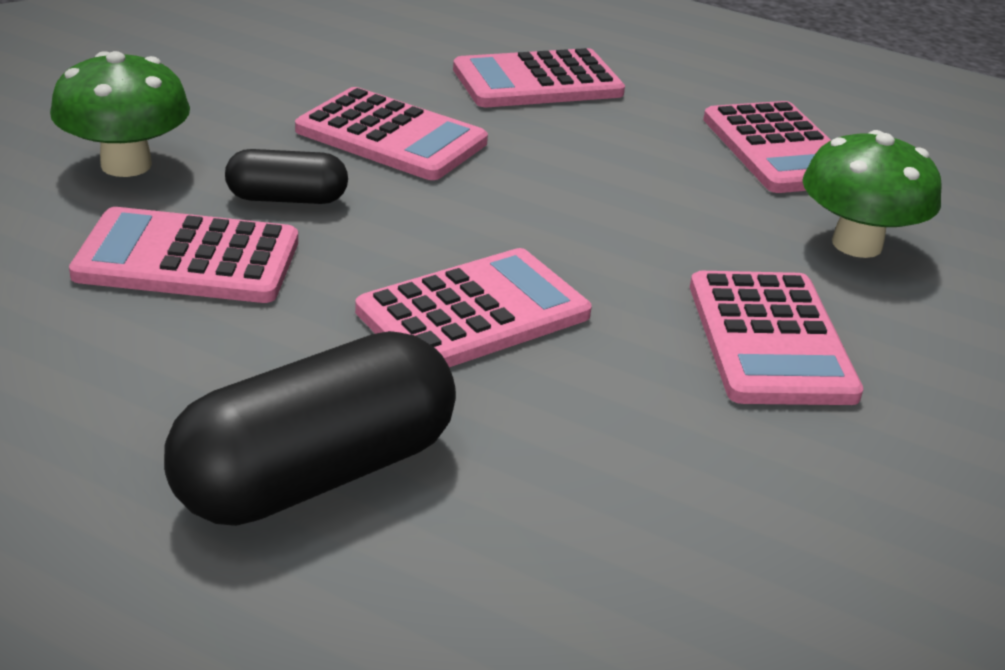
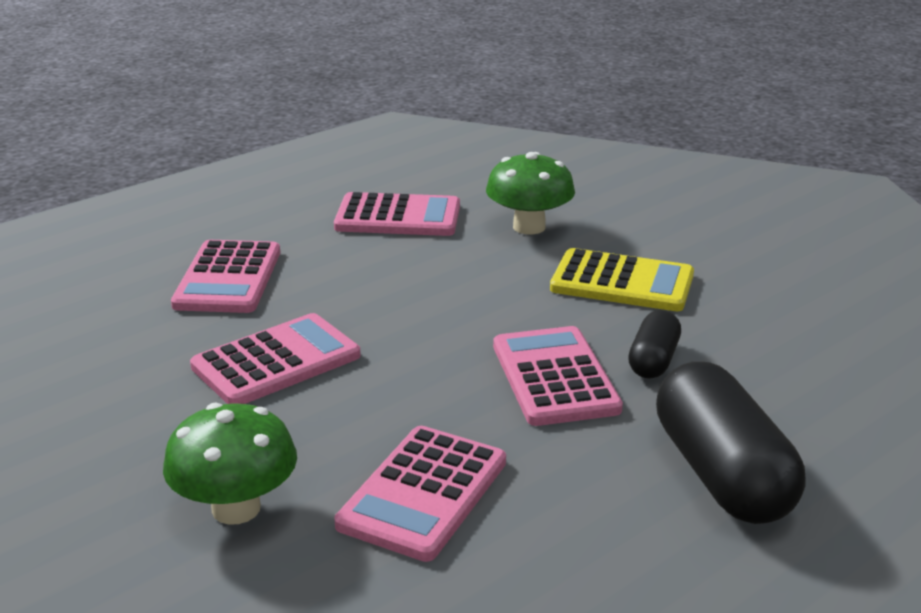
camera: 65 degrees left, 5 degrees down
black capsule [225,149,348,204] -> black capsule moved to [628,310,681,379]
pink calculator [690,271,864,405] -> yellow calculator [550,248,694,311]

